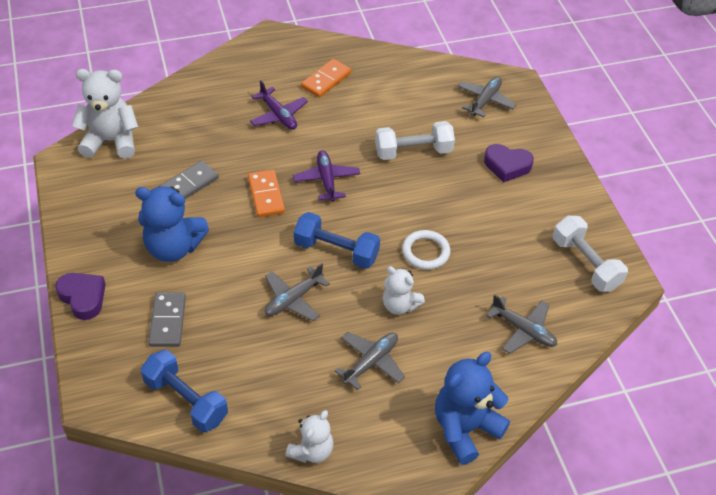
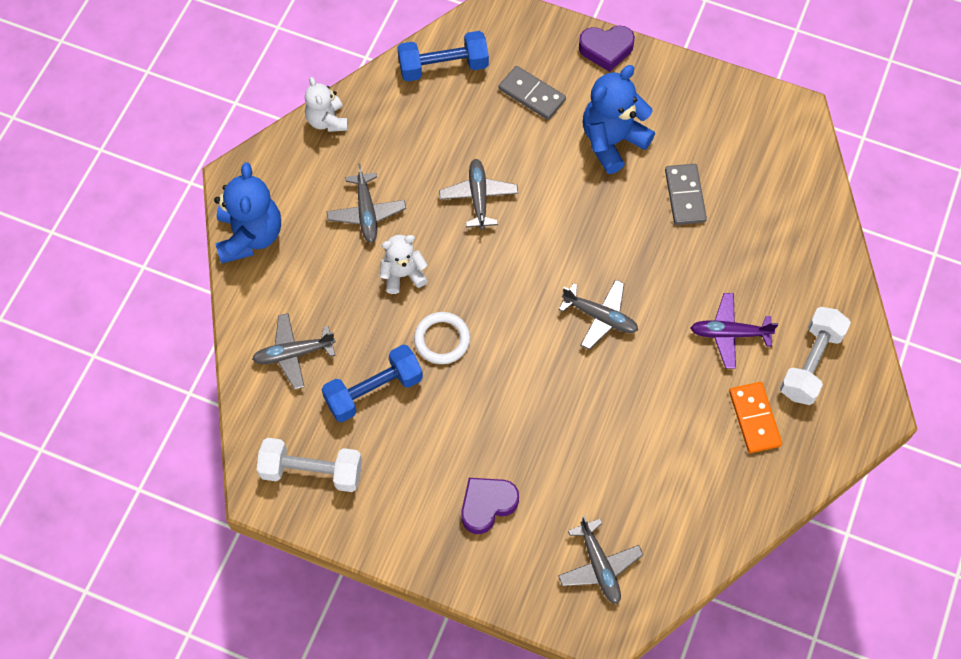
camera: 130 degrees right, 15 degrees up
white teddy bear [71,69,138,159] -> none
orange domino [248,170,285,217] -> none
purple plane [293,151,360,202] -> grey plane [558,279,638,350]
blue dumbbell [294,212,380,269] -> blue dumbbell moved to [321,345,423,422]
white dumbbell [375,121,455,160] -> white dumbbell moved to [780,307,851,405]

